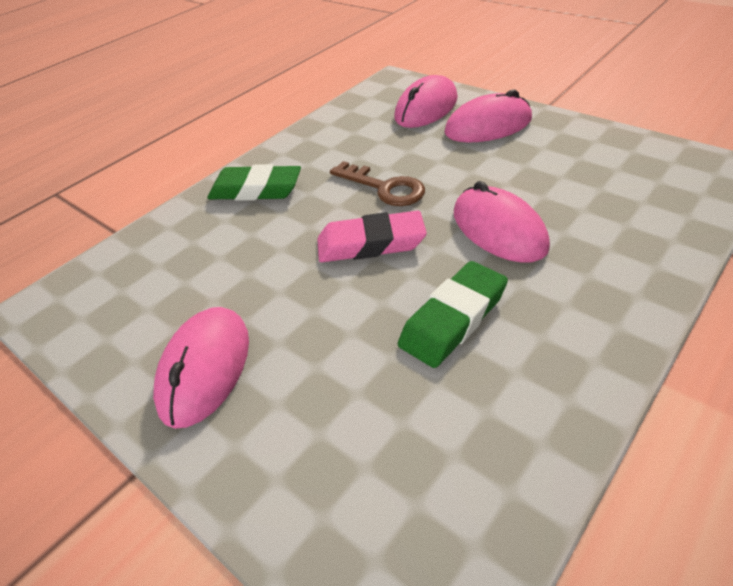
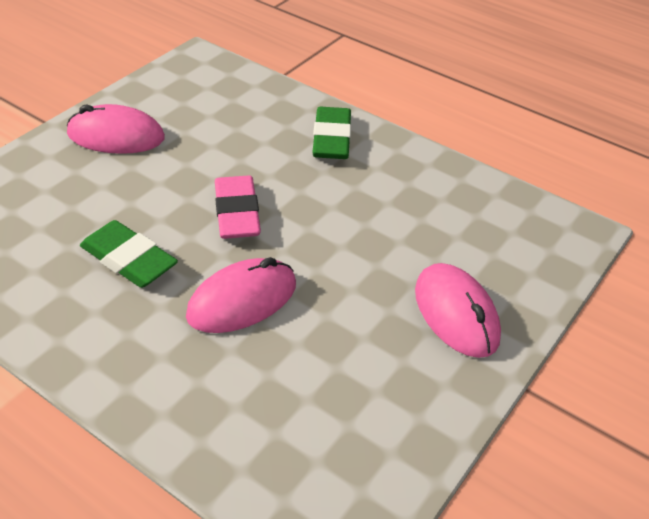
camera: 80 degrees right, 0 degrees up
brown key [330,161,425,206] -> none
pink mouse [394,75,458,128] -> none

